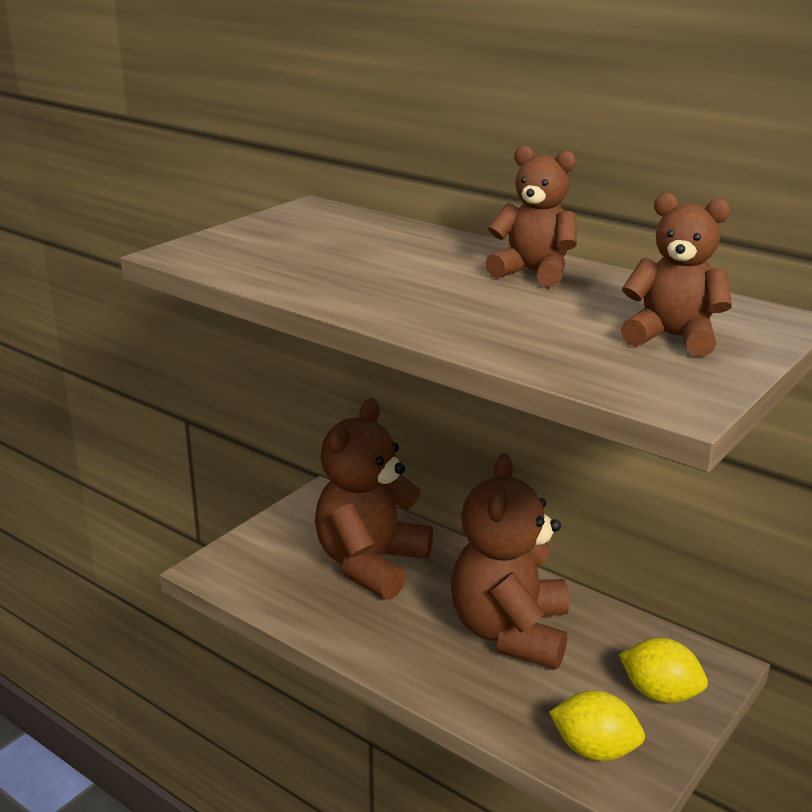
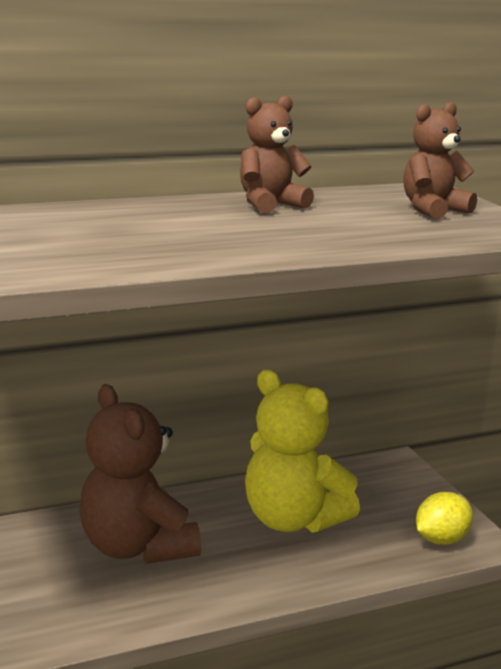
camera: 60 degrees left, 5 degrees down
brown teddy bear [451,453,569,669] -> yellow teddy bear [245,370,360,533]
yellow lemon [619,638,708,703] -> none

